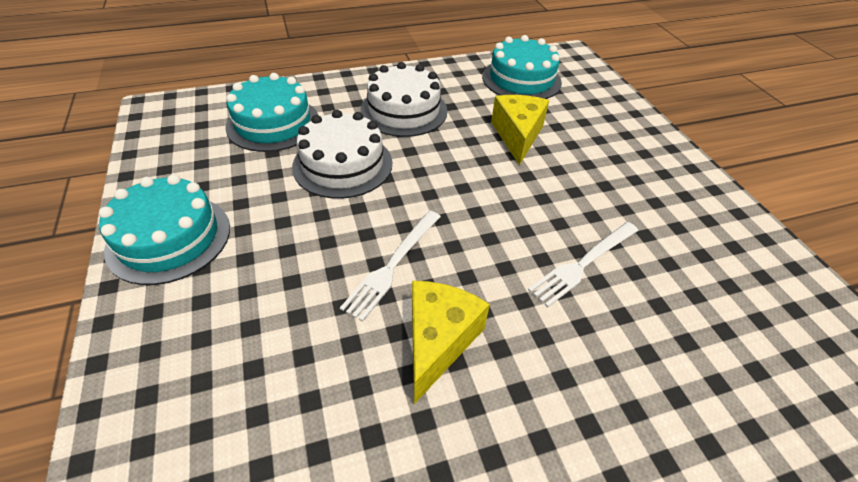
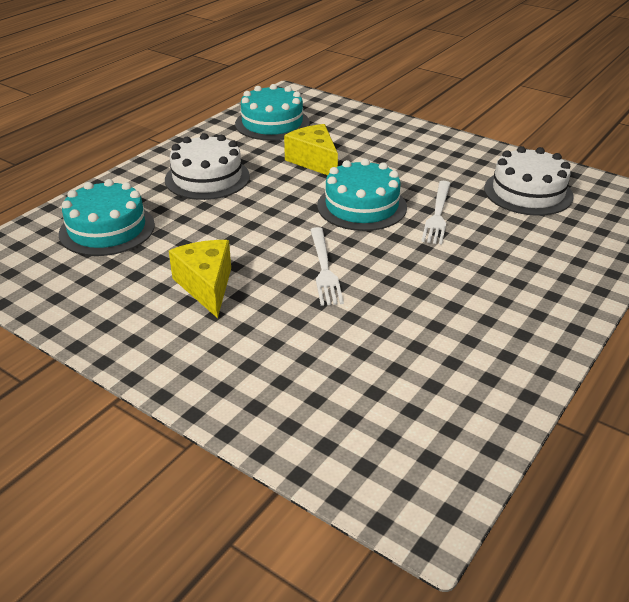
camera: 35 degrees left, 10 degrees down
turquoise cake [99,174,230,285] -> turquoise cake moved to [317,159,407,231]
white cake [292,110,392,199] -> white cake moved to [484,146,574,216]
yellow cheese [412,281,490,404] -> yellow cheese moved to [169,240,231,318]

